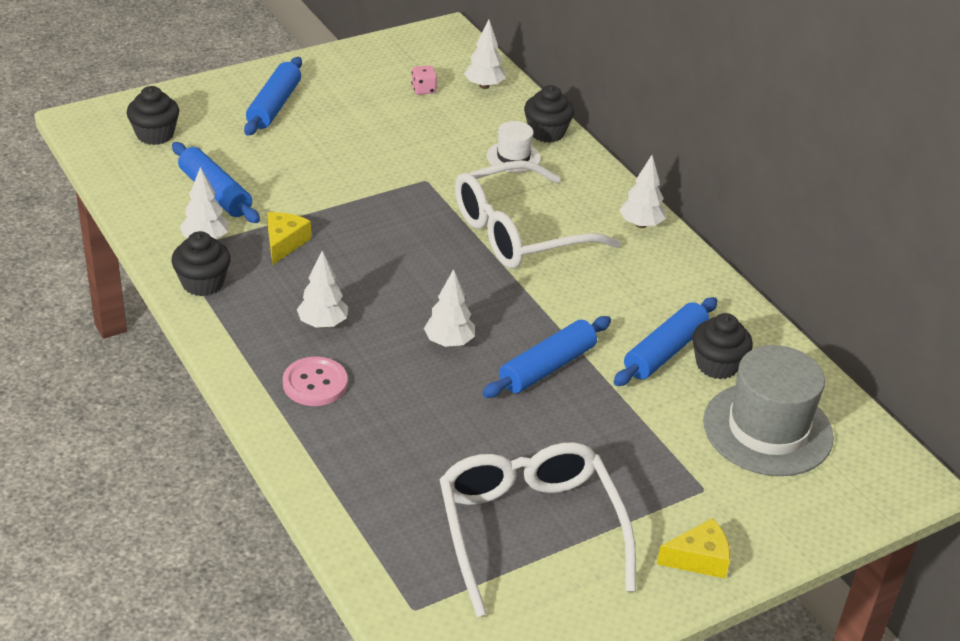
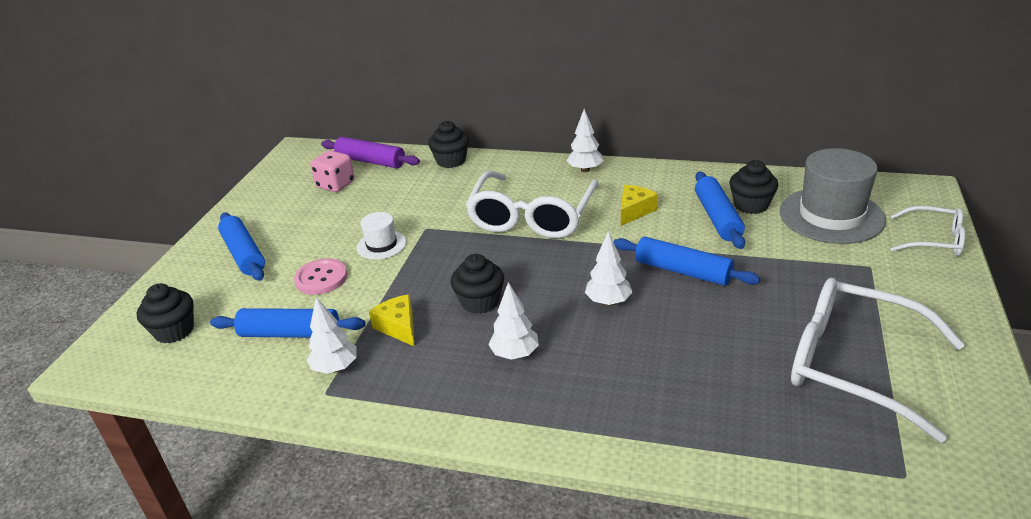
camera: 40 degrees left, 5 degrees down
black cupcake [171,231,231,296] -> black cupcake moved to [451,254,504,314]
pink button [283,356,348,406] -> pink button moved to [294,259,348,295]
pink dice [411,66,437,95] -> pink dice [310,150,354,192], size x1.61
white tree [464,20,506,89] -> purple rolling pin [321,137,420,168]
blue rolling pin [482,316,611,398] -> blue rolling pin turned 60 degrees counterclockwise [614,237,760,286]
white hat [487,121,541,173] -> white hat moved to [357,212,407,260]
yellow cheese [657,518,730,579] -> yellow cheese moved to [621,185,658,226]
none -> white glasses [890,206,965,256]

